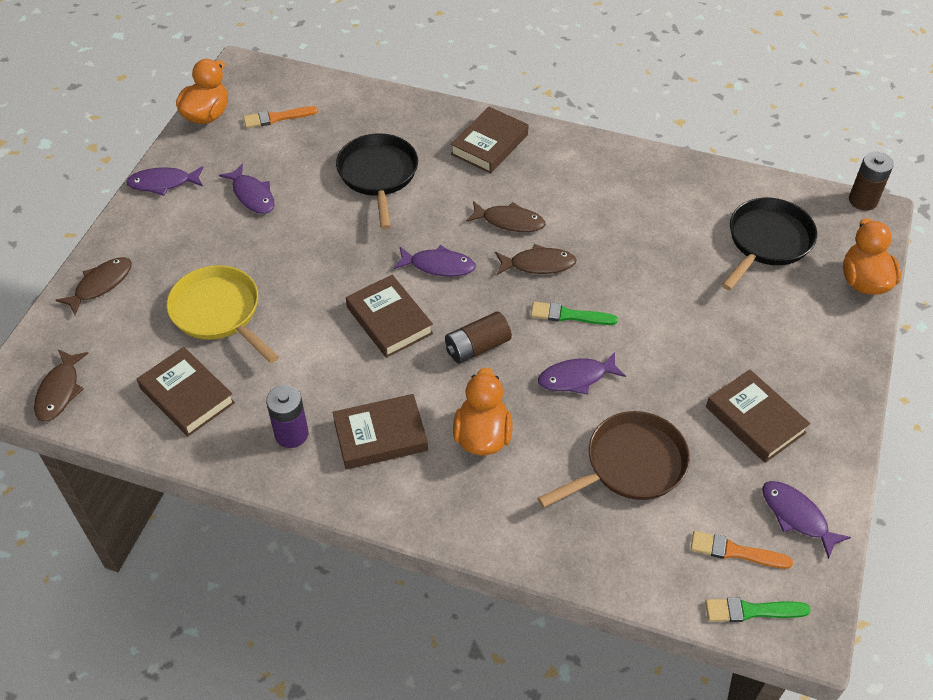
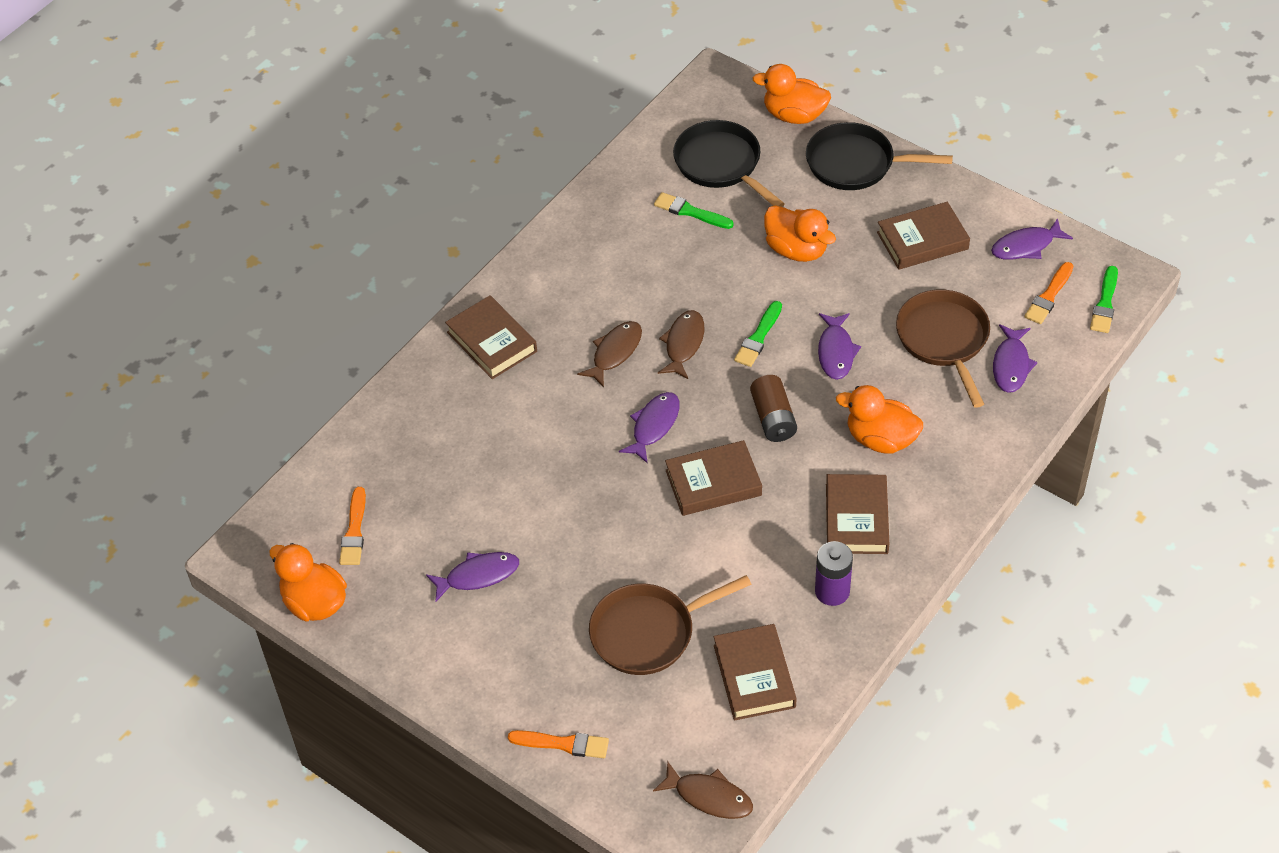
camera: 70 degrees left, 0 degrees up
brown fish [56,257,132,315] -> orange brush [508,730,609,758]
purple fish [126,166,204,196] -> purple fish moved to [993,324,1038,393]
brown book [137,347,235,437] -> brown book turned 75 degrees counterclockwise [714,624,797,721]
yellow pan [166,265,279,363] -> brown pan [589,575,752,675]
black pan [336,133,418,230] -> black pan moved to [806,122,953,190]
brown battery [849,152,894,211] -> none
none -> green brush [654,192,734,229]
none -> orange duck [764,205,836,262]

